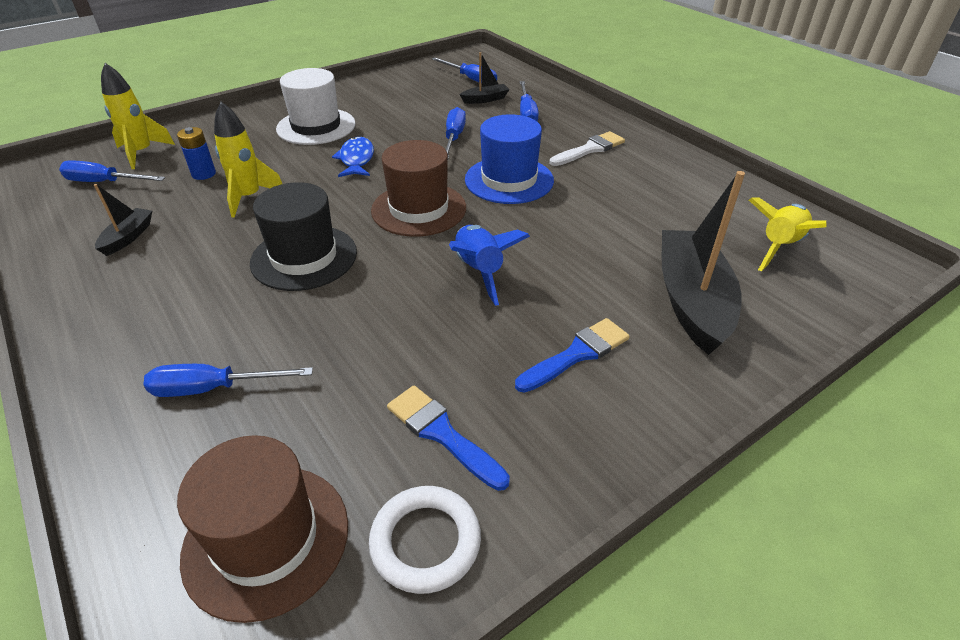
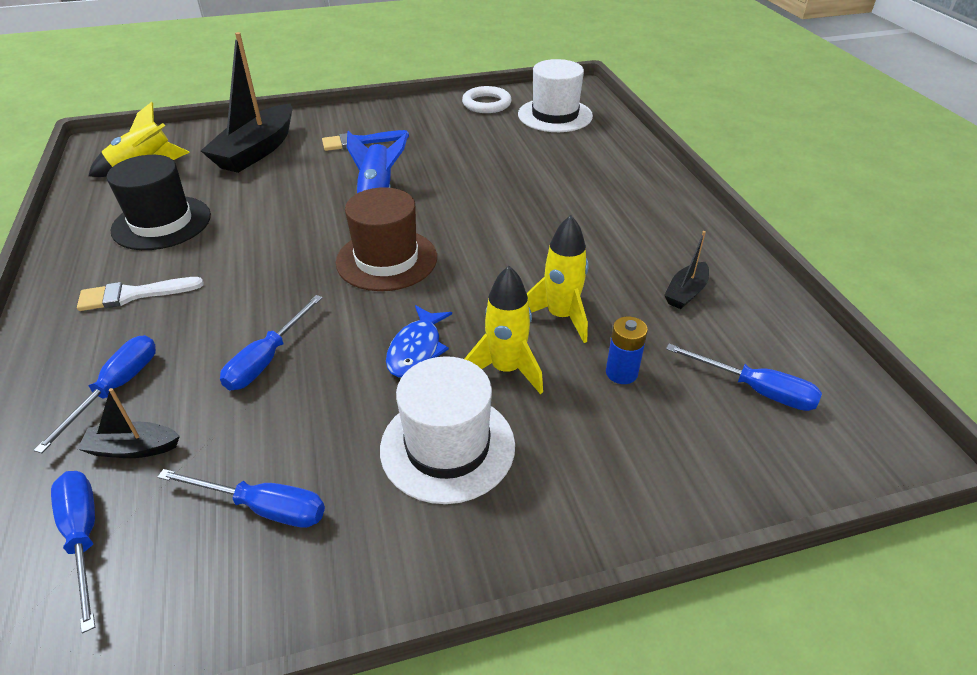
camera: 160 degrees left, 0 degrees up
yellow rocket [101,63,175,169] -> yellow rocket moved to [465,266,543,394]
blue screwdriver [144,364,313,397] -> blue screwdriver moved to [158,469,325,528]
brown hat [177,435,348,623] -> white hat [518,59,593,132]
black hat [250,182,357,291] -> black hat moved to [107,155,211,250]
blue brush [387,385,510,491] -> none
blue hat [465,114,554,204] -> none

